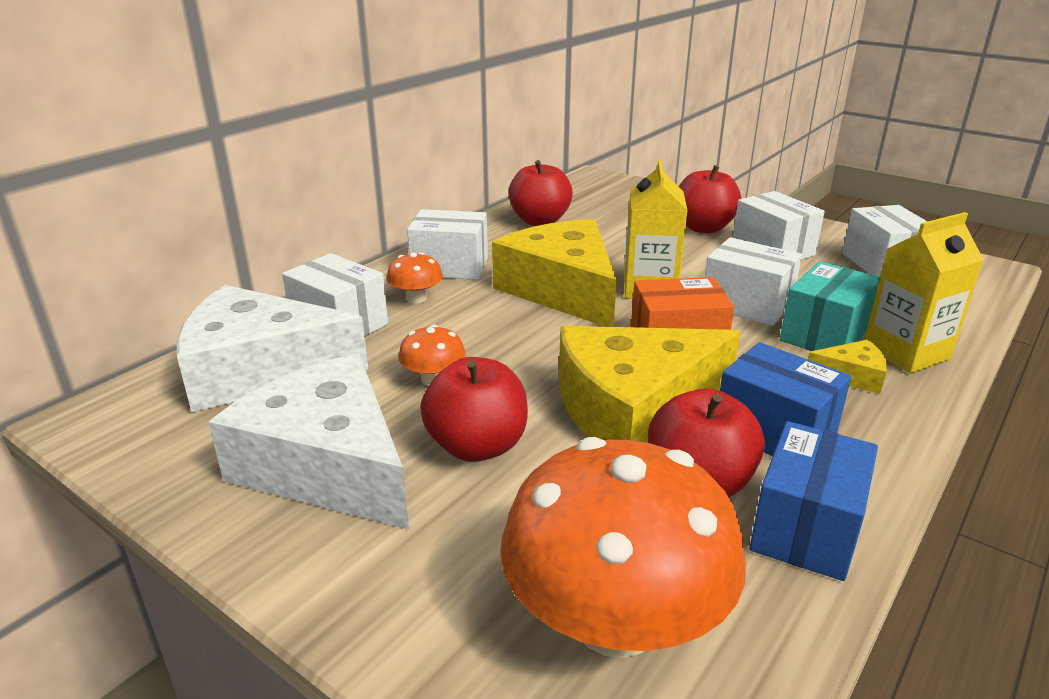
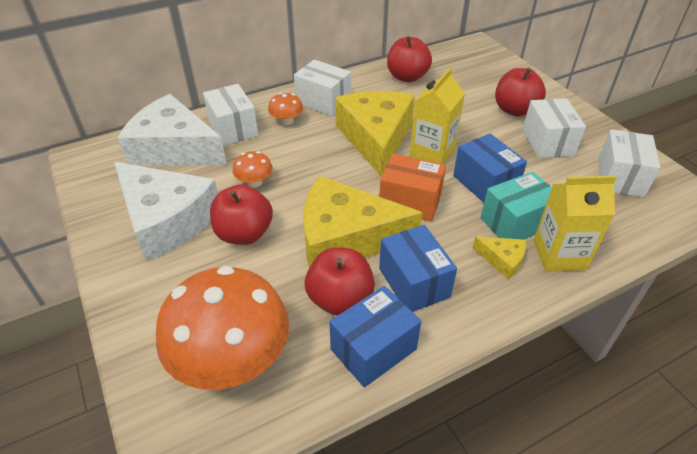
camera: 25 degrees right, 15 degrees up
white cheese [208,354,409,529] -> white cheese turned 150 degrees clockwise [114,162,218,261]
white box [705,237,802,326] -> blue box [453,134,527,203]

